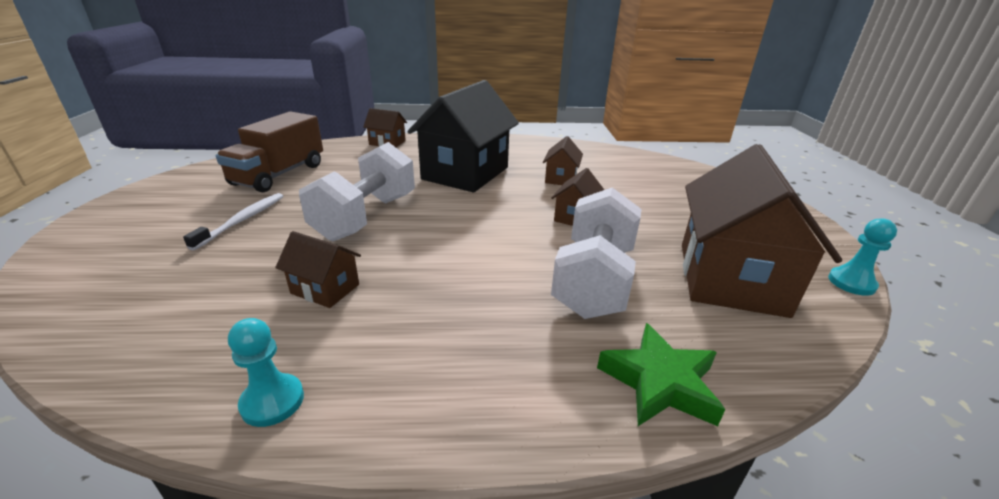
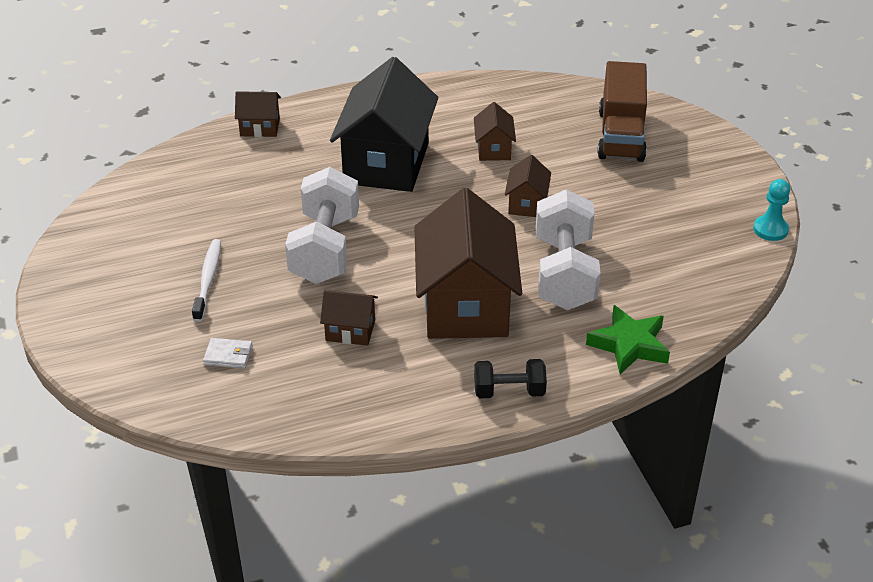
camera: 15 degrees left, 10 degrees up
brown truck [216,111,323,192] -> brown truck moved to [597,61,647,162]
turquoise pawn [228,318,304,427] -> none
brown house [682,144,842,318] -> brown house moved to [414,188,522,339]
none -> white wallet [203,338,253,369]
none -> black dumbbell [474,359,547,398]

